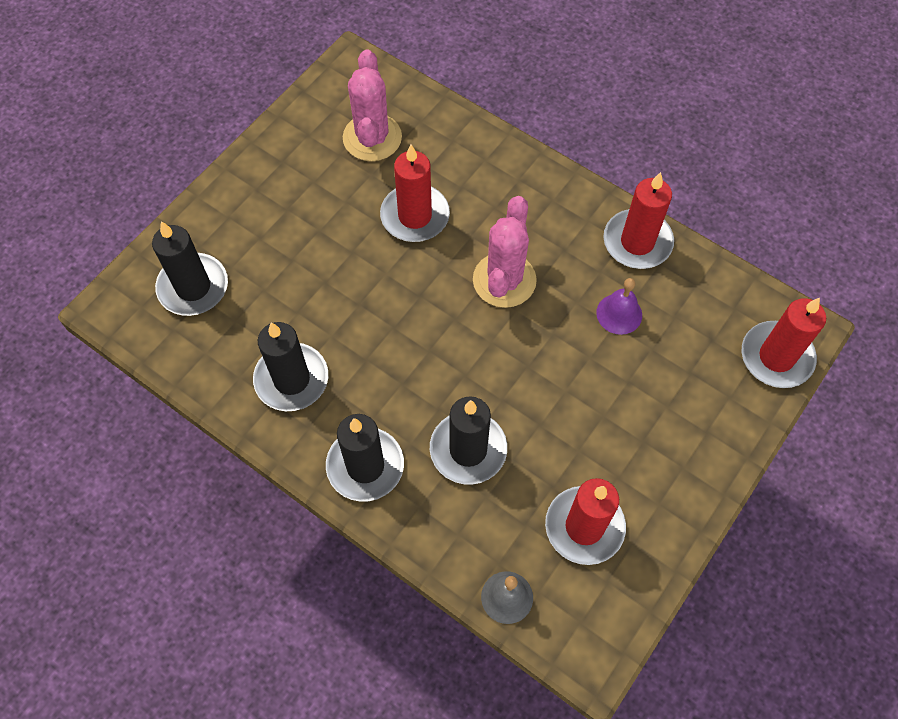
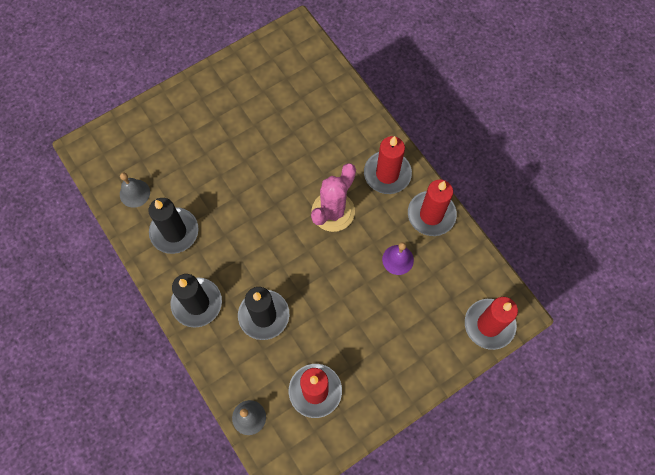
camera: 20 degrees right, 5 degrees up
black candle [152,221,228,316] -> none
pink cactus [343,50,402,161] -> none
red candle [380,145,450,242] -> red candle moved to [364,136,412,194]
none -> grey bell [120,172,150,208]

